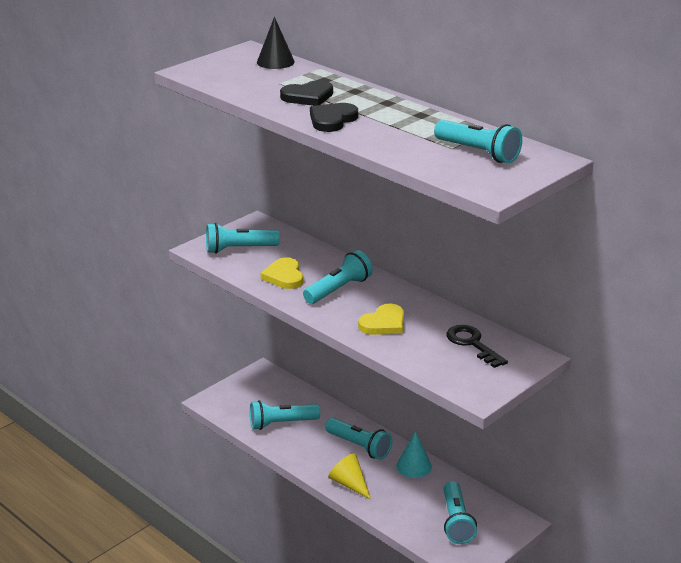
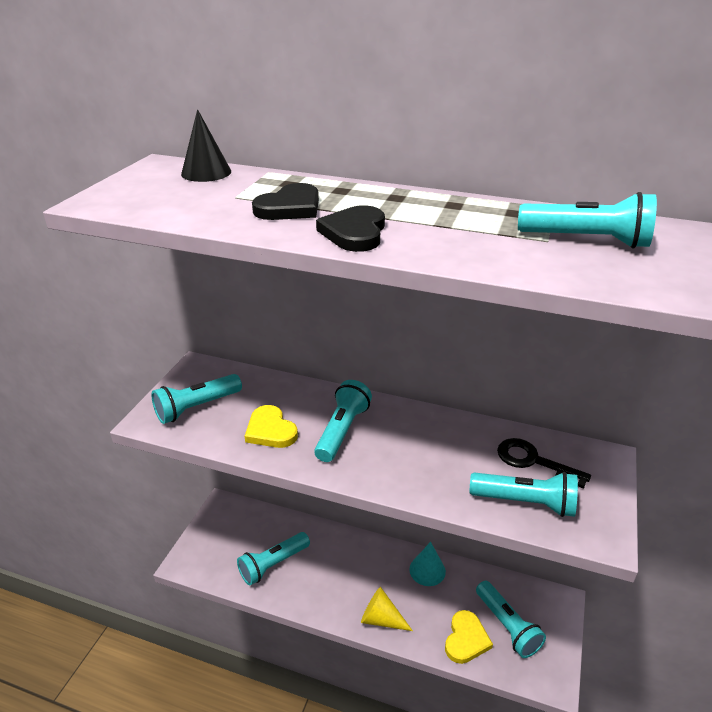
camera: 25 degrees left, 5 degrees up
turquoise flashlight [325,418,392,460] -> turquoise flashlight moved to [470,472,578,517]
yellow heart [358,304,404,335] -> yellow heart moved to [445,610,493,664]

